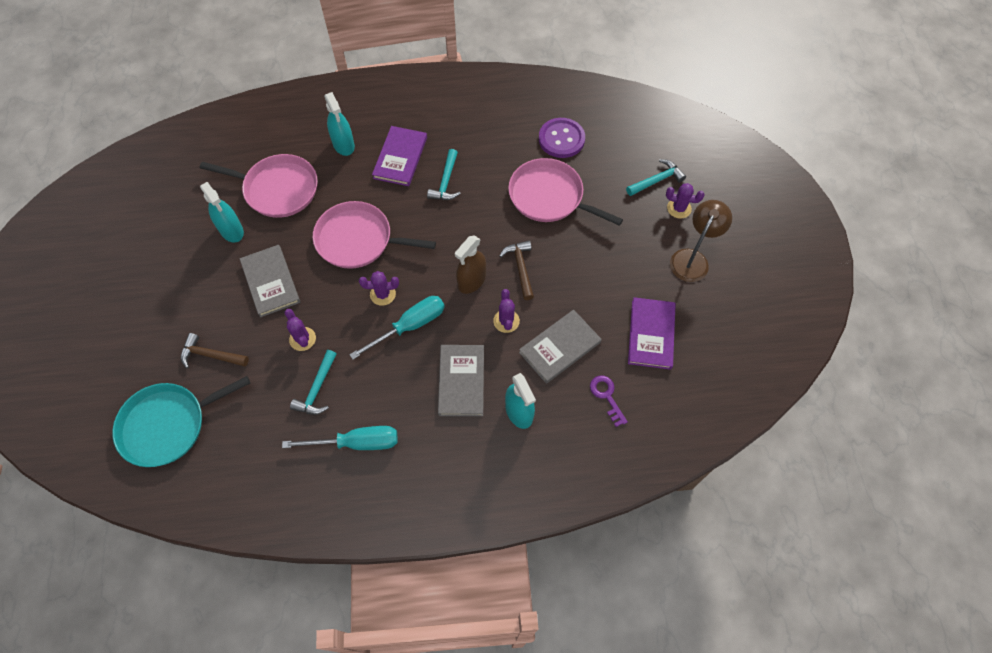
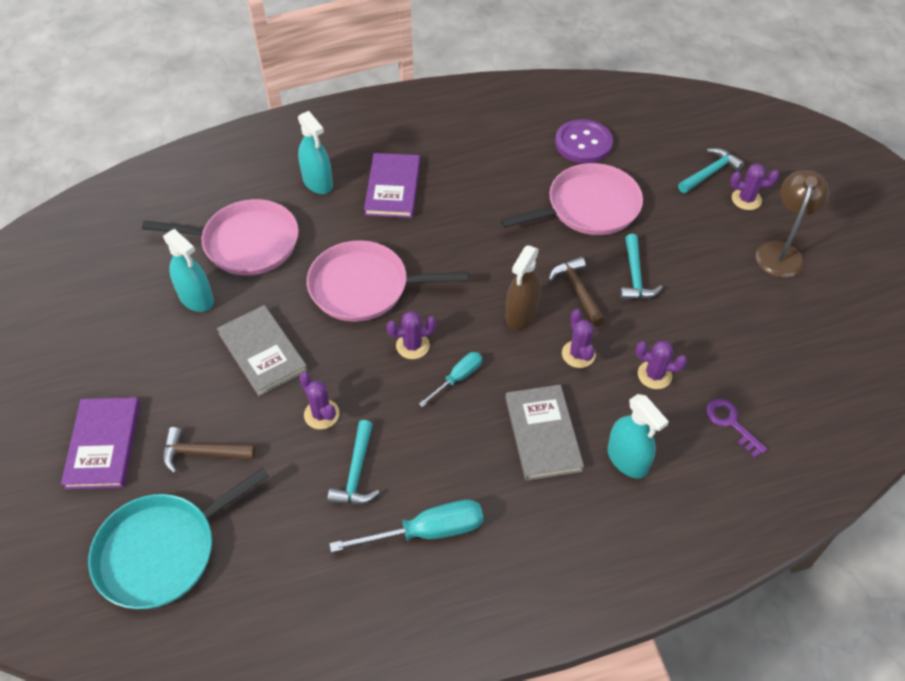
camera: 10 degrees left, 10 degrees down
turquoise screwdriver [349,296,445,360] -> turquoise screwdriver [419,352,482,407], size x0.60
turquoise hammer [427,149,461,200] -> turquoise hammer moved to [620,234,663,300]
pink pan [508,158,623,226] -> pink pan turned 135 degrees clockwise [501,163,643,235]
grey book [519,310,602,384] -> purple cactus [636,341,687,389]
purple book [628,297,676,370] -> purple book moved to [61,397,140,489]

